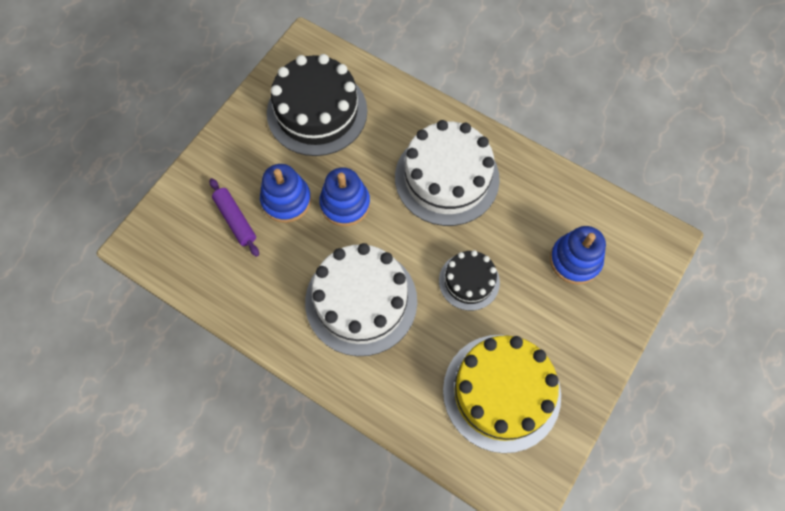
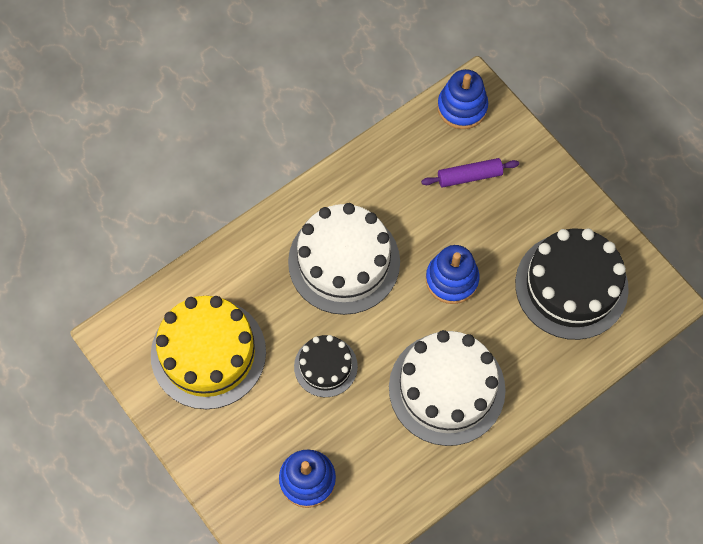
camera: 110 degrees right, 0 degrees up
blue stacking toy [260,164,311,223] -> blue stacking toy moved to [437,69,488,129]

